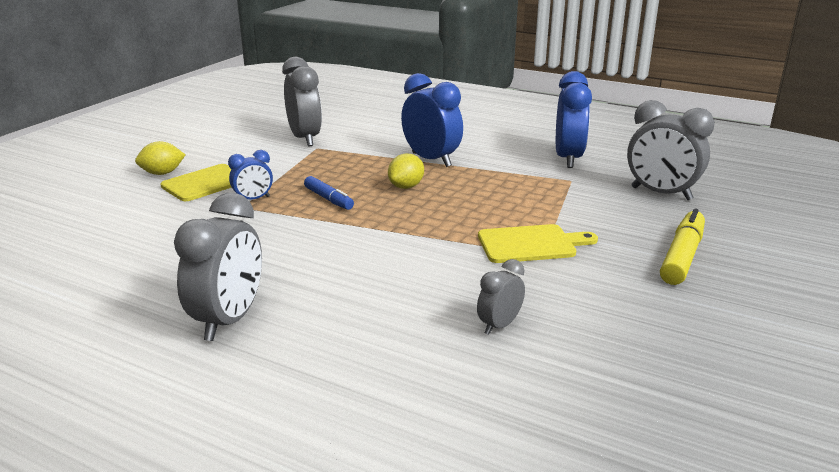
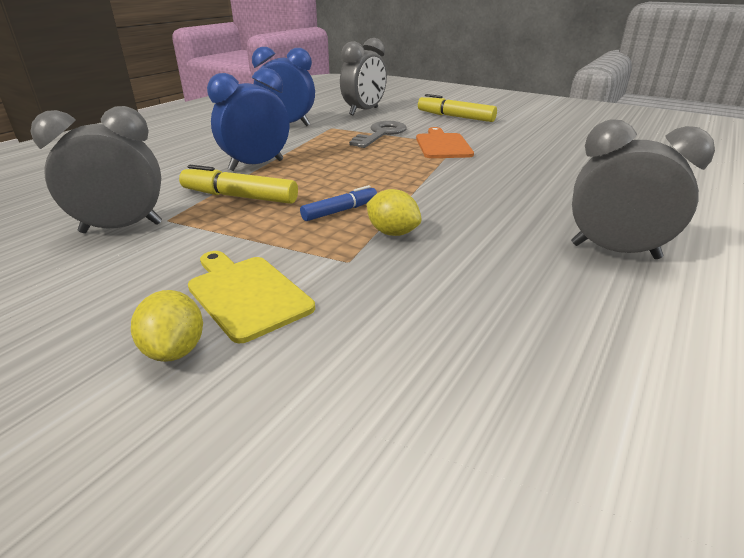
camera: 85 degrees left, 5 degrees up
blue clock [228,150,273,200] -> none
yellow lemon [388,153,424,189] -> yellow lemon moved to [366,189,422,236]
grey clock [477,259,525,335] -> none
yellow cutting board [478,224,598,263] -> orange cutting board [416,127,474,158]
none -> yellow marker [179,165,298,204]
none -> grey key [349,121,407,148]

